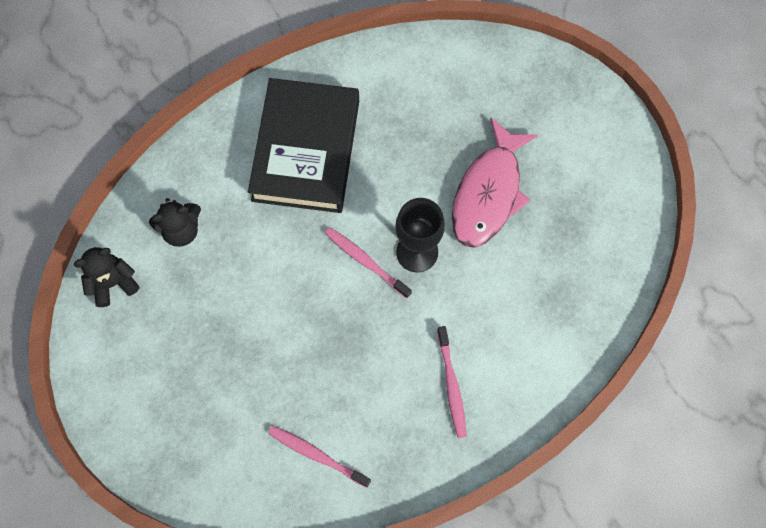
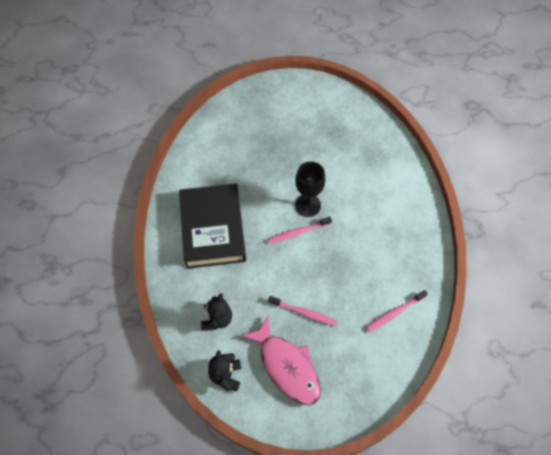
camera: 60 degrees left, 10 degrees down
black book [248,78,359,213] -> black book turned 45 degrees clockwise [179,184,246,269]
pink toothbrush [437,326,467,438] -> pink toothbrush moved to [268,296,337,326]
pink fish [452,117,538,248] -> pink fish moved to [241,315,321,405]

